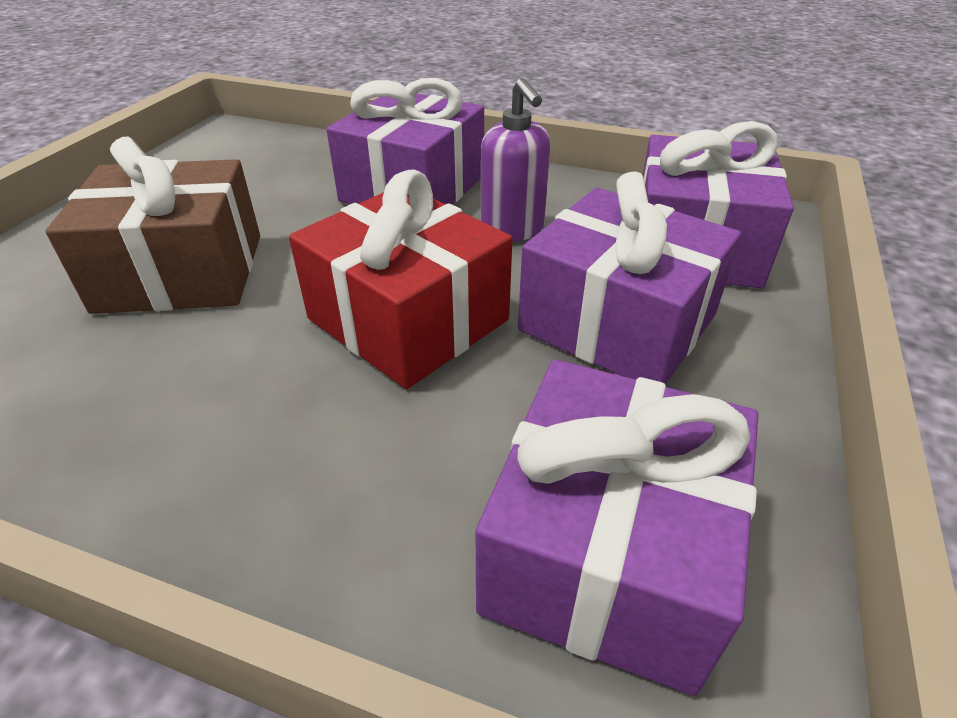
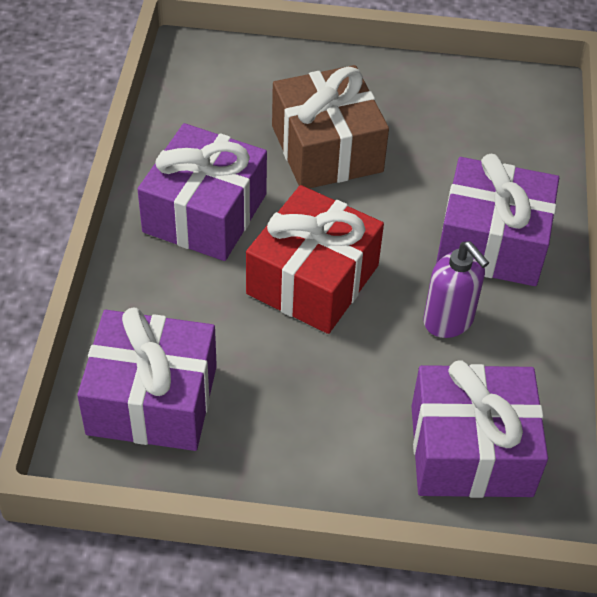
camera: 75 degrees right, 10 degrees up
purple soap dispenser [481,78,551,242] -> purple soap dispenser turned 90 degrees counterclockwise [423,241,489,338]
purple gift [518,172,741,385] -> purple gift moved to [137,123,267,261]

